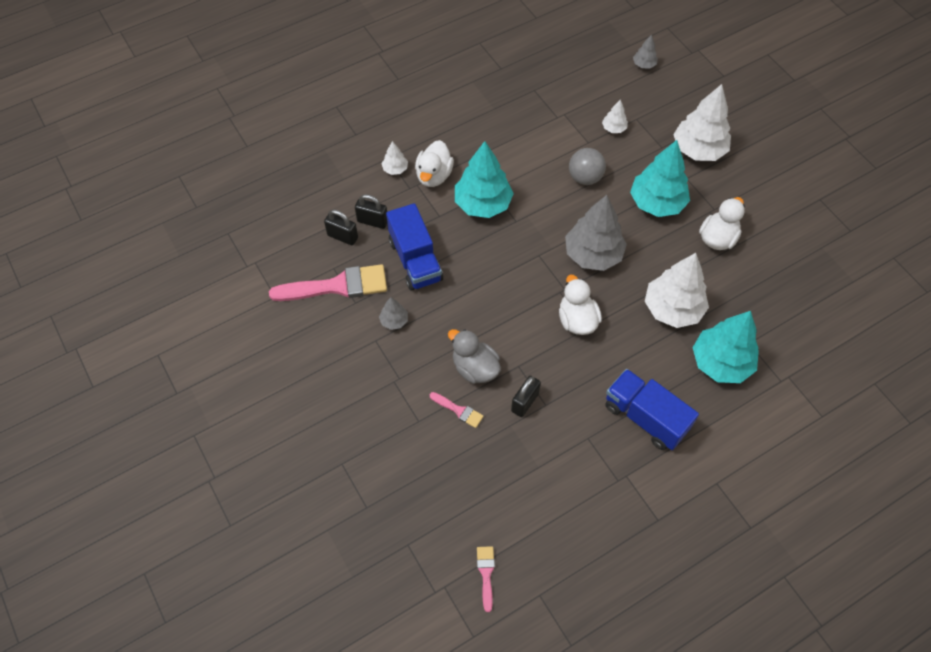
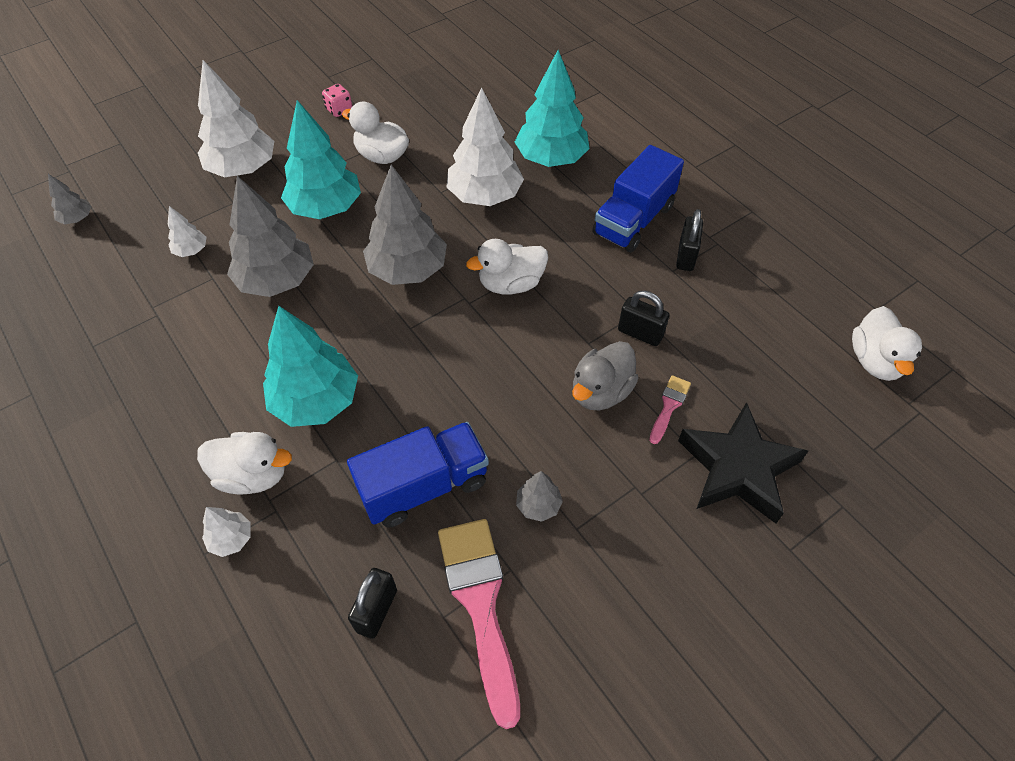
camera: 95 degrees left, 5 degrees down
black padlock [355,194,387,229] -> black padlock moved to [676,209,703,271]
pink brush [477,546,495,612] -> white duck [852,306,922,381]
grey ball [569,148,606,185] -> grey tree [227,176,314,297]
none -> pink dice [322,84,352,117]
none -> black star [678,402,808,523]

